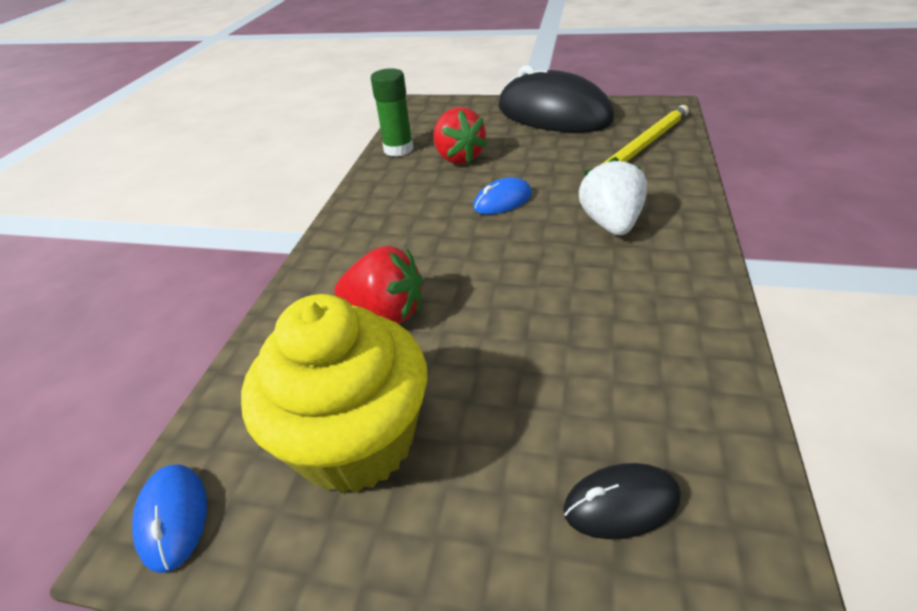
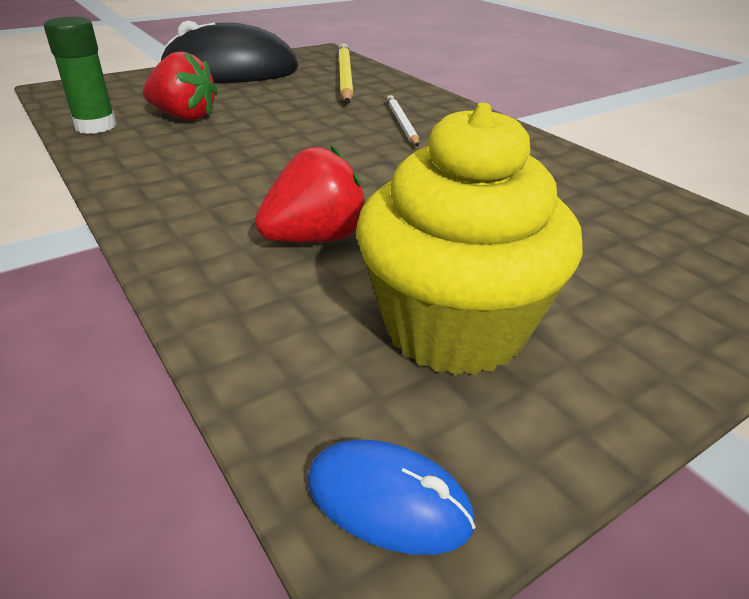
camera: 50 degrees left, 5 degrees down
blue mouse [473,177,532,214] -> none
black mouse [563,463,681,539] -> none
white strawberry [579,157,647,235] -> white pencil [387,95,419,146]

